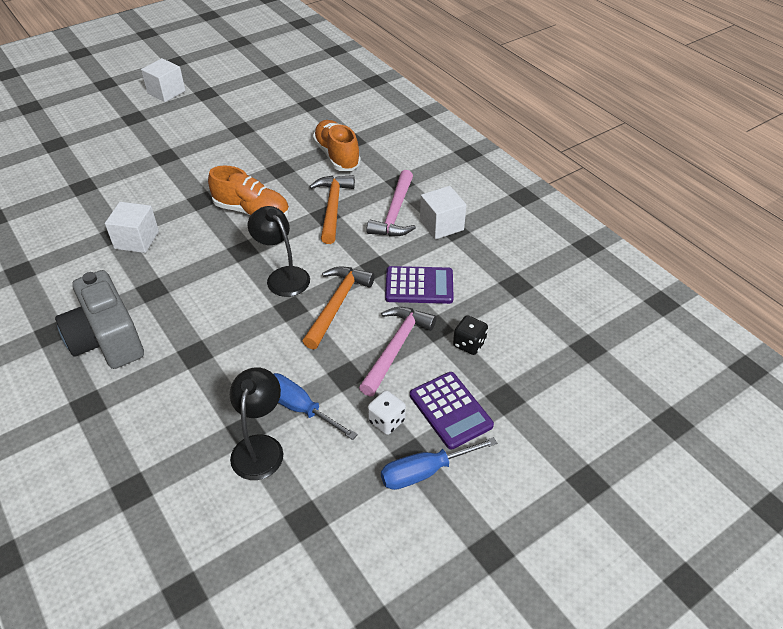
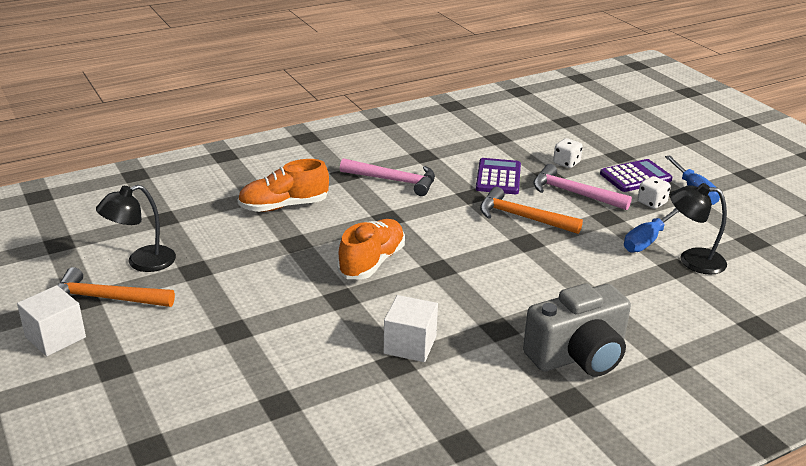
camera: 85 degrees left, 15 degrees down
black lamp [248,206,310,297] -> black lamp moved to [96,185,176,272]
orange hammer [309,175,355,244] -> orange hammer moved to [58,267,175,307]
white cube [420,186,466,239] -> none
black dice [453,315,488,355] -> white dice [553,138,583,168]

